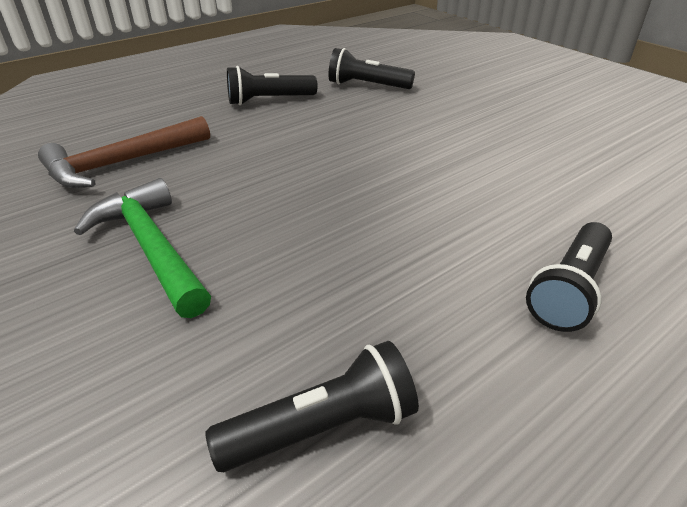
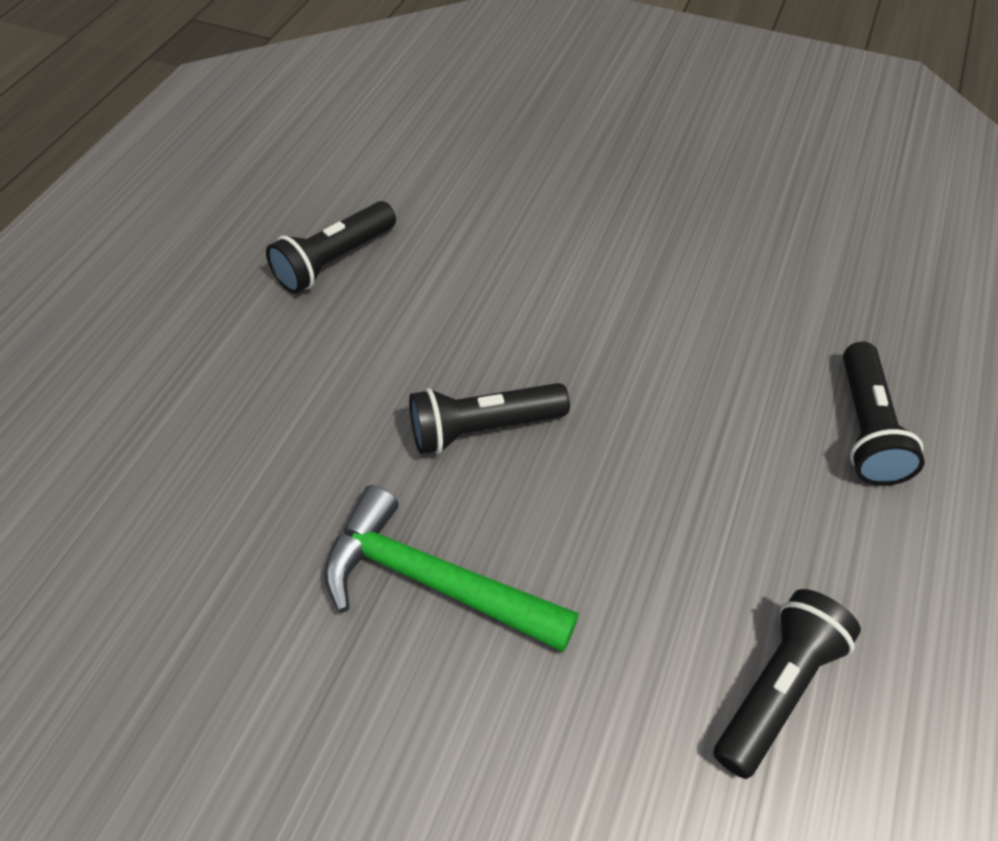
camera: 30 degrees left, 15 degrees up
brown hammer [38,116,210,188] -> none
black flashlight [329,48,415,89] -> black flashlight moved to [409,383,570,454]

